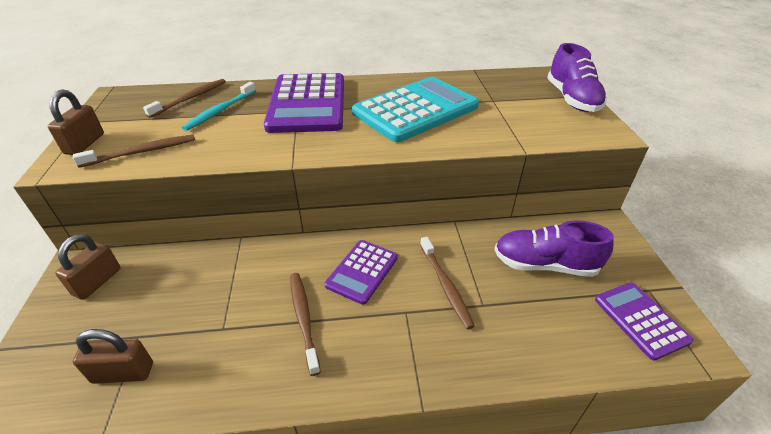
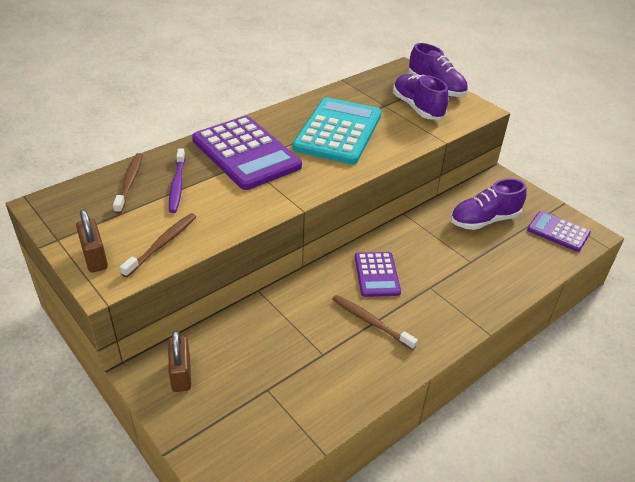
camera: 35 degrees left, 0 degrees up
brown padlock [73,329,153,384] -> none
turquoise toothbrush [182,82,256,131] -> purple toothbrush [169,148,185,213]
brown toothbrush [420,237,475,329] -> none
none -> purple shoe [393,74,449,120]

